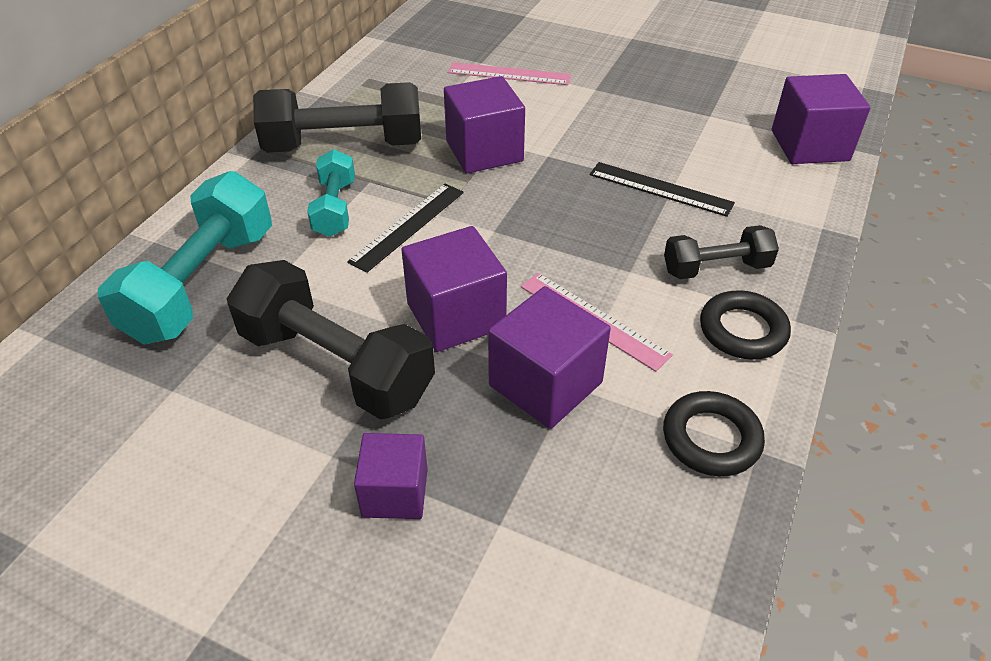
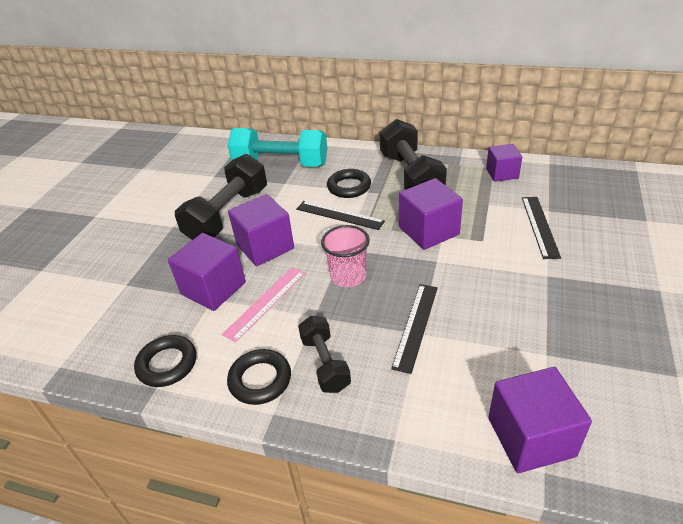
camera: 85 degrees right, 5 degrees down
turquoise dumbbell [307,149,355,237] -> black ring [327,169,371,198]
purple cube [354,433,428,519] -> purple cube moved to [486,144,522,182]
pink ruler [448,62,571,85] -> black ruler [522,197,561,259]
none -> pink cup [321,225,370,287]

